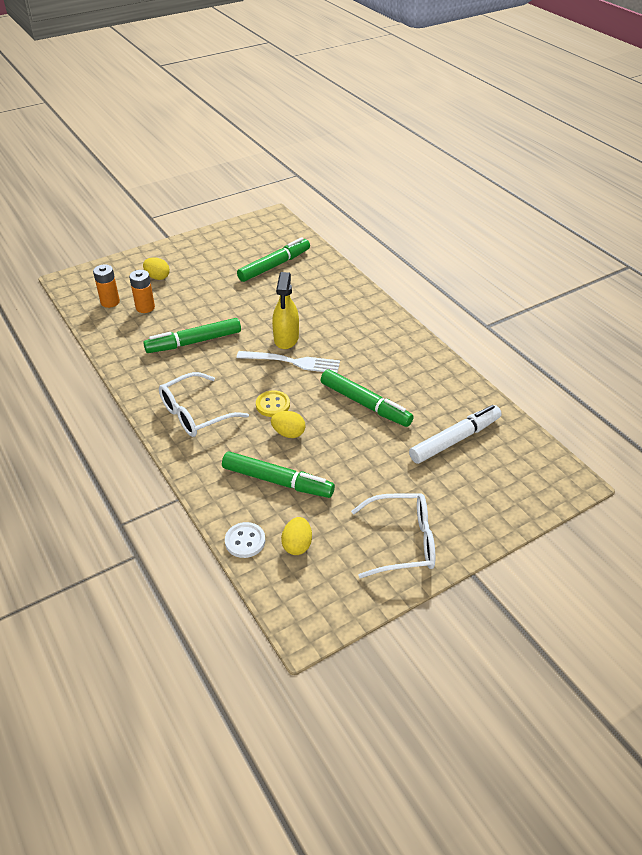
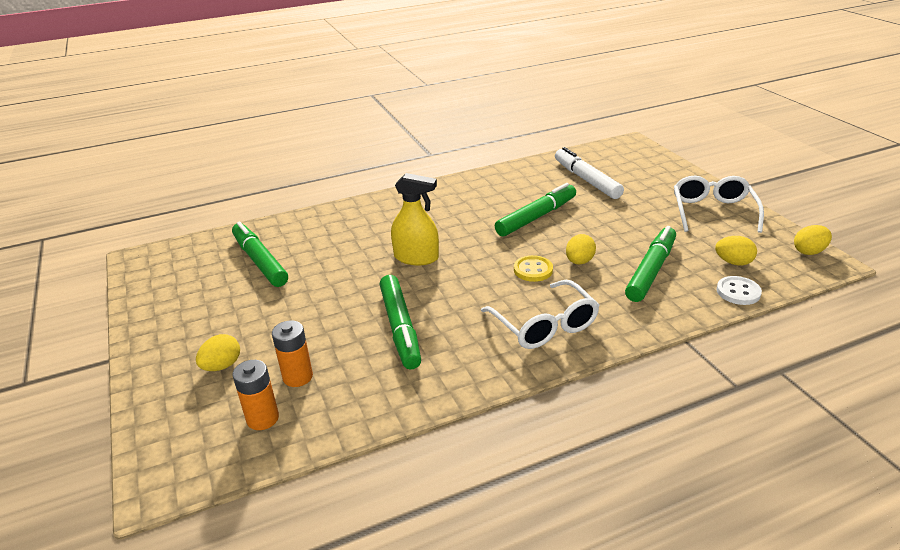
camera: 80 degrees left, 10 degrees down
white fork [237,351,340,373] -> none
none -> yellow egg [794,225,832,255]

